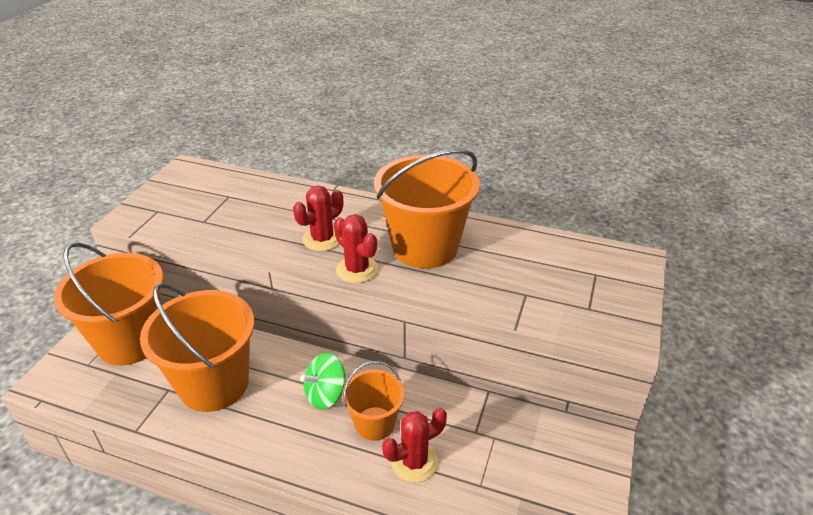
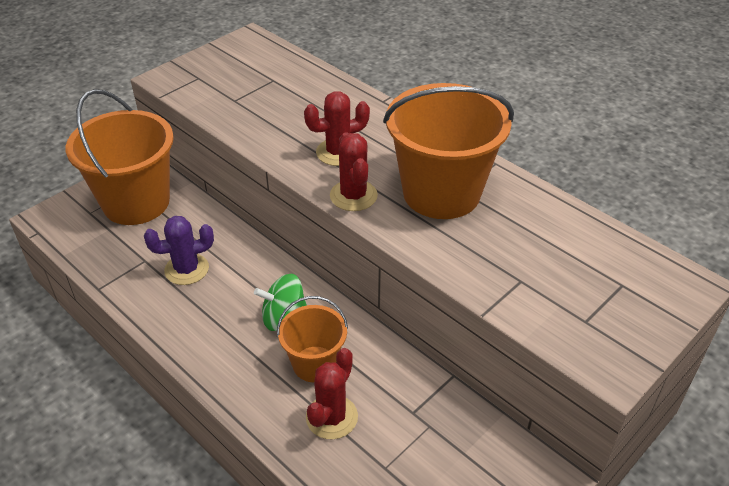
camera: 25 degrees right, 5 degrees up
orange bucket [140,283,254,412] -> purple cactus [144,216,214,285]
red cactus [382,408,447,483] -> red cactus turned 60 degrees counterclockwise [306,348,358,439]

